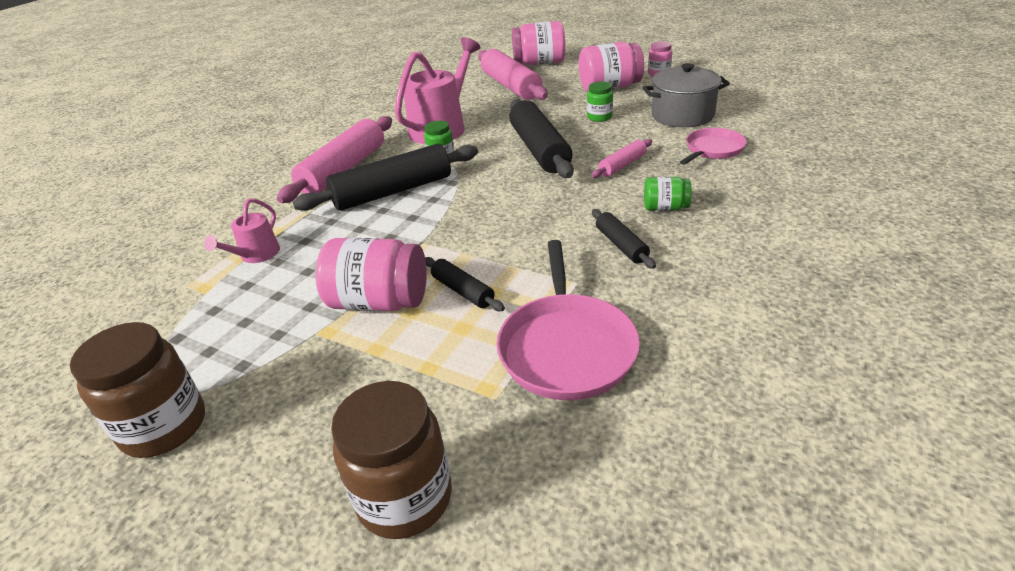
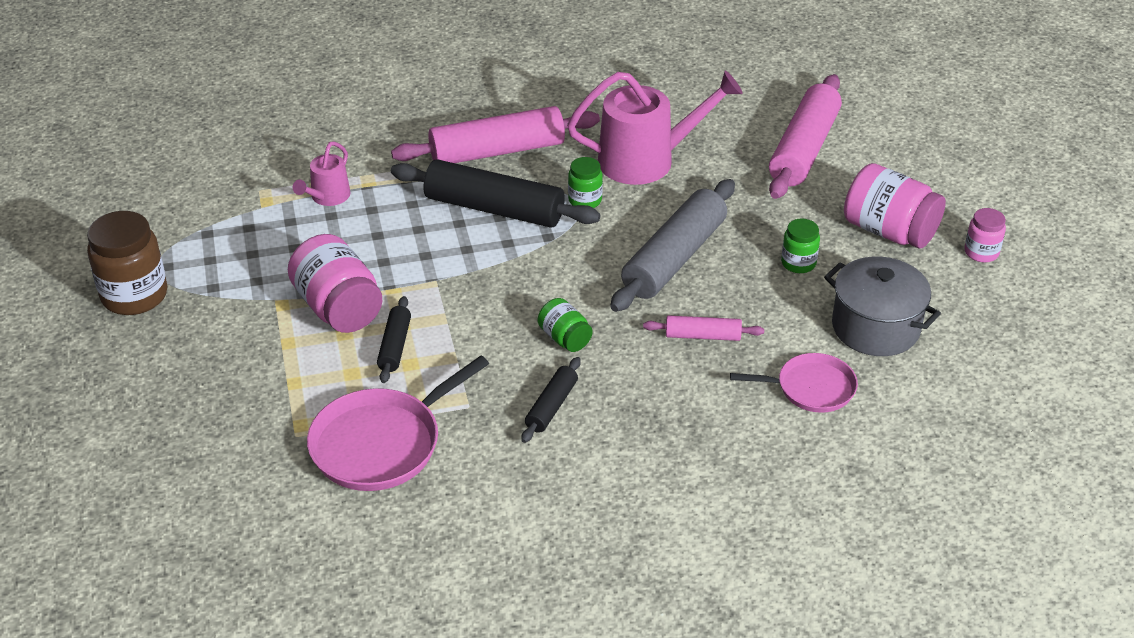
camera: 45 degrees right, 5 degrees up
pink watering can [204,198,280,263] -> pink watering can turned 45 degrees counterclockwise [293,141,350,206]
brown jar [331,381,452,539] -> none
black rolling pin [509,99,574,178] -> grey rolling pin [610,179,735,312]
pink jar [512,21,565,65] -> none
green jar [644,177,692,211] -> green jar moved to [538,298,593,352]

